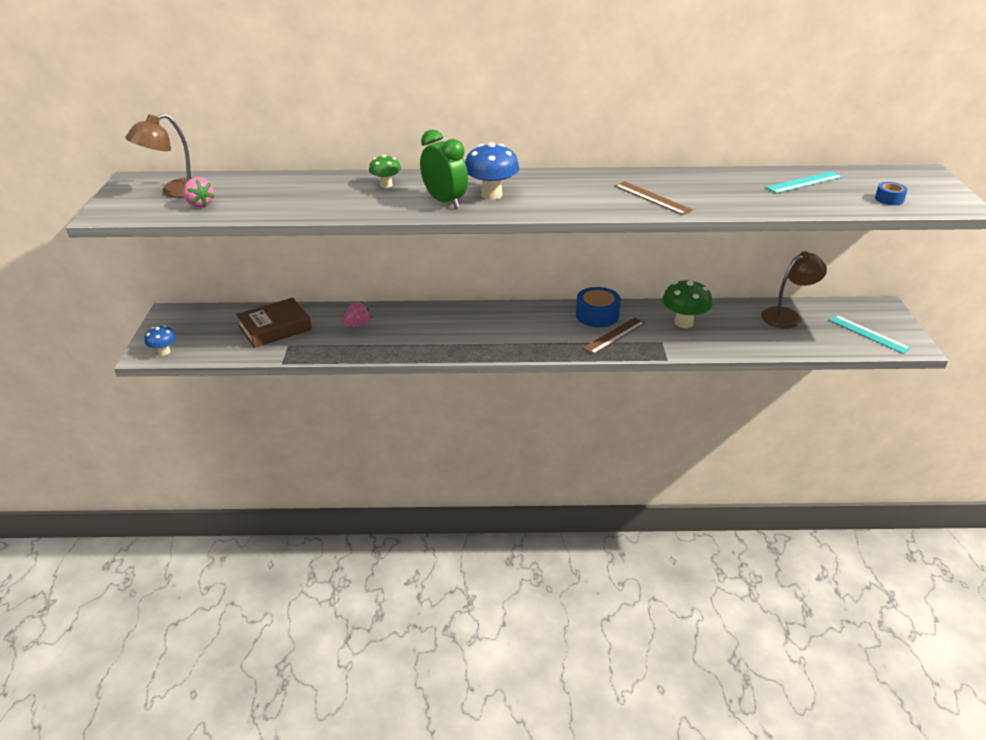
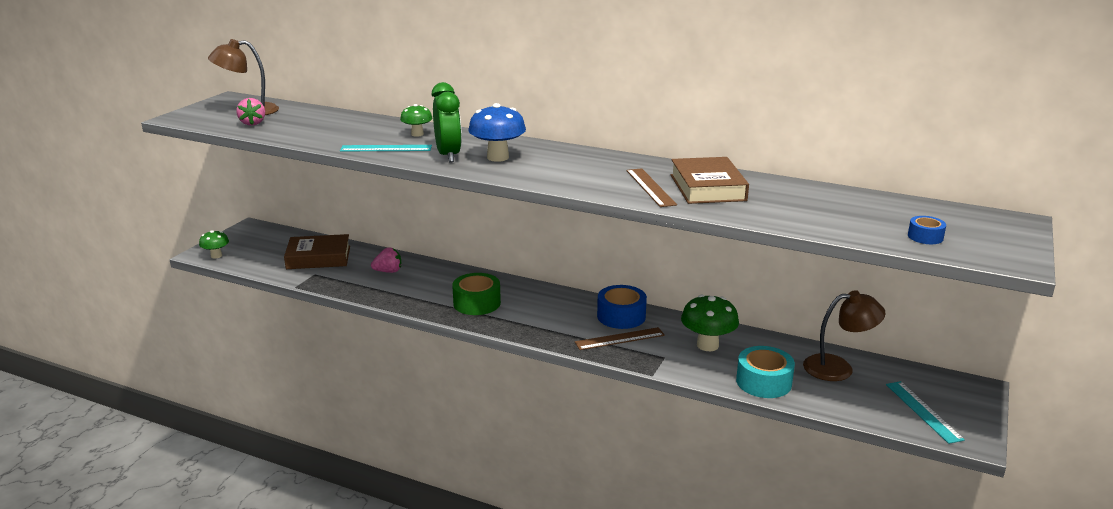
camera: 25 degrees right, 10 degrees down
blue mushroom [145,325,177,356] -> green mushroom [199,230,229,259]
turquoise ruler [766,171,843,193] -> turquoise ruler moved to [340,145,432,151]
none -> green tape [452,273,501,315]
none -> brown book [671,157,749,204]
none -> turquoise tape [736,346,795,398]

